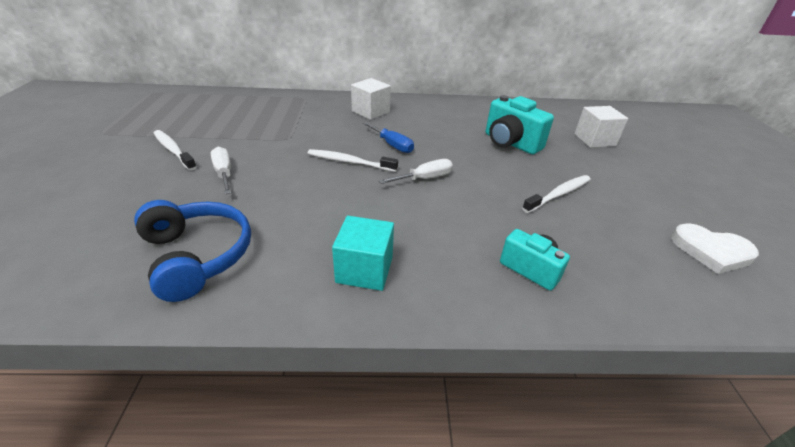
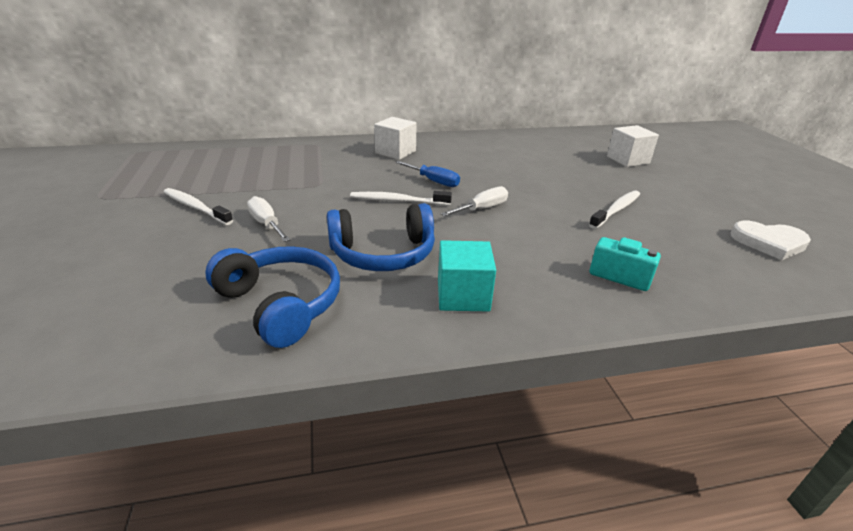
camera: 10 degrees left, 5 degrees down
turquoise camera [486,95,554,154] -> none
none -> blue headphones [327,203,435,271]

